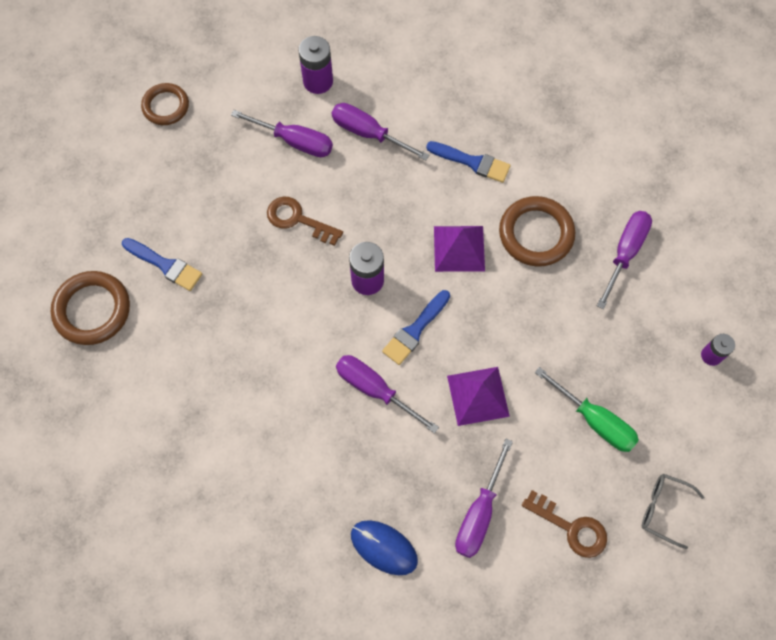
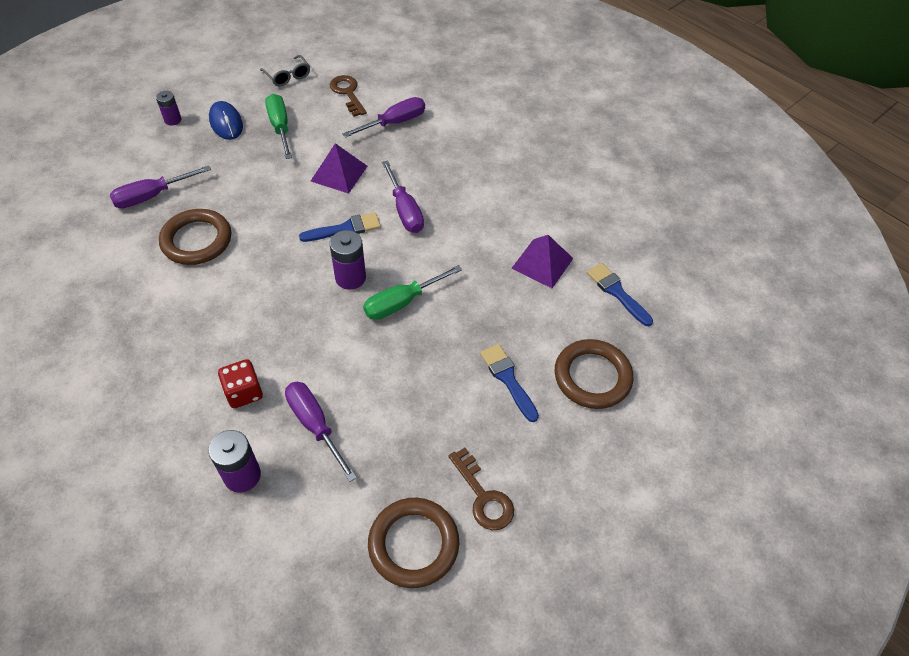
camera: 150 degrees left, 15 degrees down
brown ring [141,83,189,125] -> brown ring [368,498,459,588], size x1.51
brown key [267,197,343,246] -> brown key moved to [448,448,514,530]
purple screwdriver [332,103,429,160] -> red dice [218,359,263,408]
blue mouse [351,520,418,575] -> blue mouse moved to [209,101,243,140]
blue brush [426,141,511,183] -> blue brush moved to [587,263,653,326]
purple pyramid [434,226,485,272] -> purple pyramid moved to [511,235,573,288]
none -> green screwdriver [363,265,462,320]

